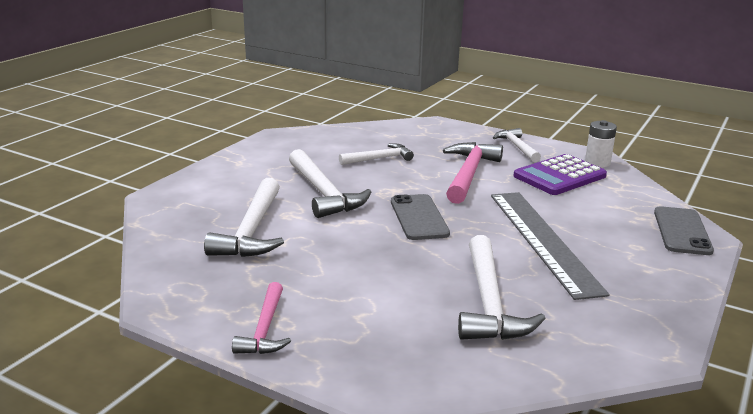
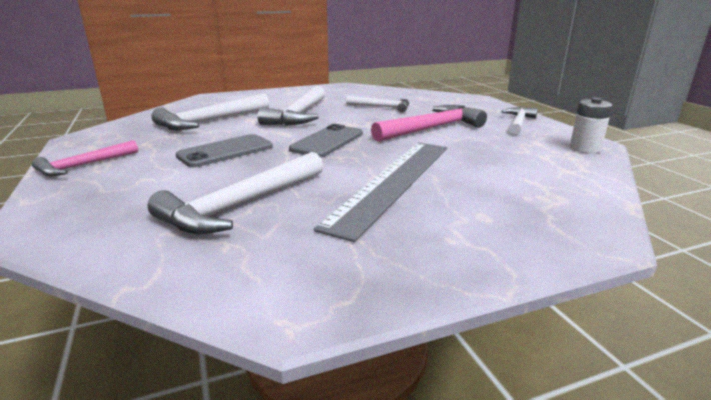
camera: 40 degrees right, 0 degrees up
purple calculator [513,154,607,195] -> none
grey phone [654,206,714,255] -> grey phone moved to [175,134,273,168]

